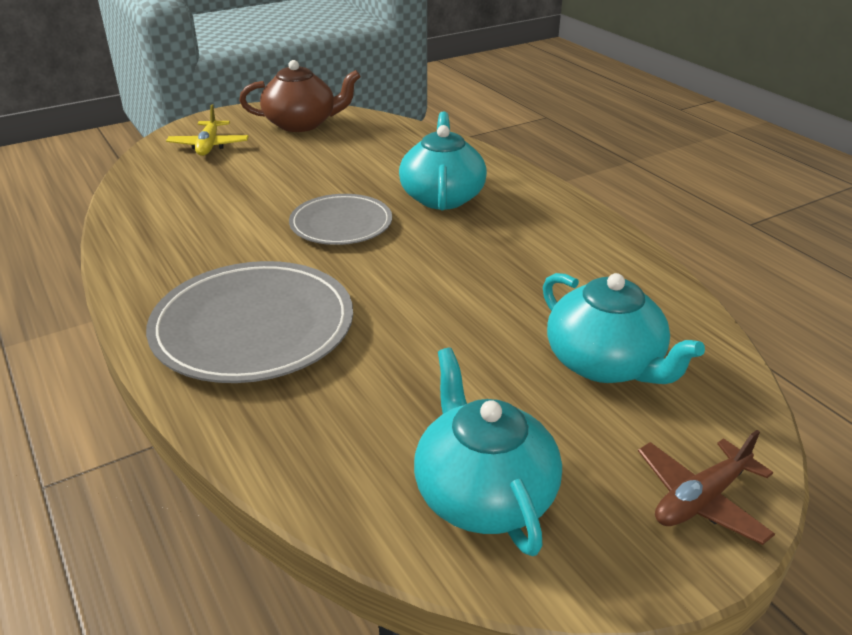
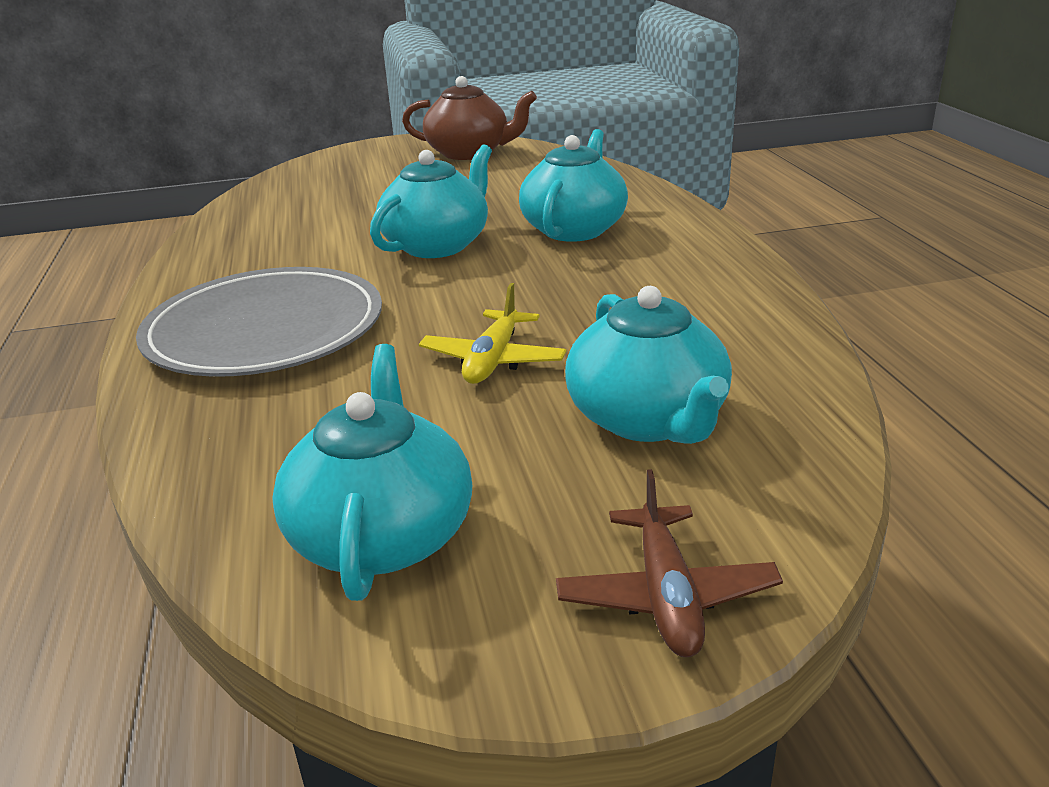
camera: 20 degrees right, 5 degrees down
yellow plane [166,105,249,156] -> yellow plane moved to [419,283,567,384]
grey plate [289,194,392,245] -> turquoise teapot [370,144,492,258]
brown plane [638,430,775,545] -> brown plane turned 75 degrees counterclockwise [556,469,783,657]

